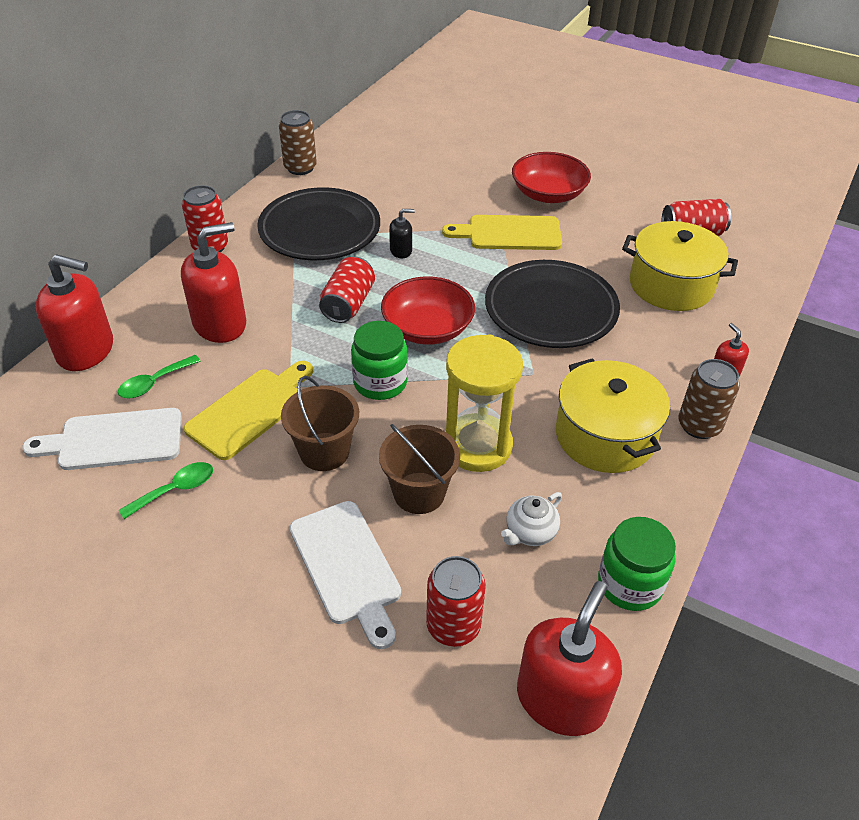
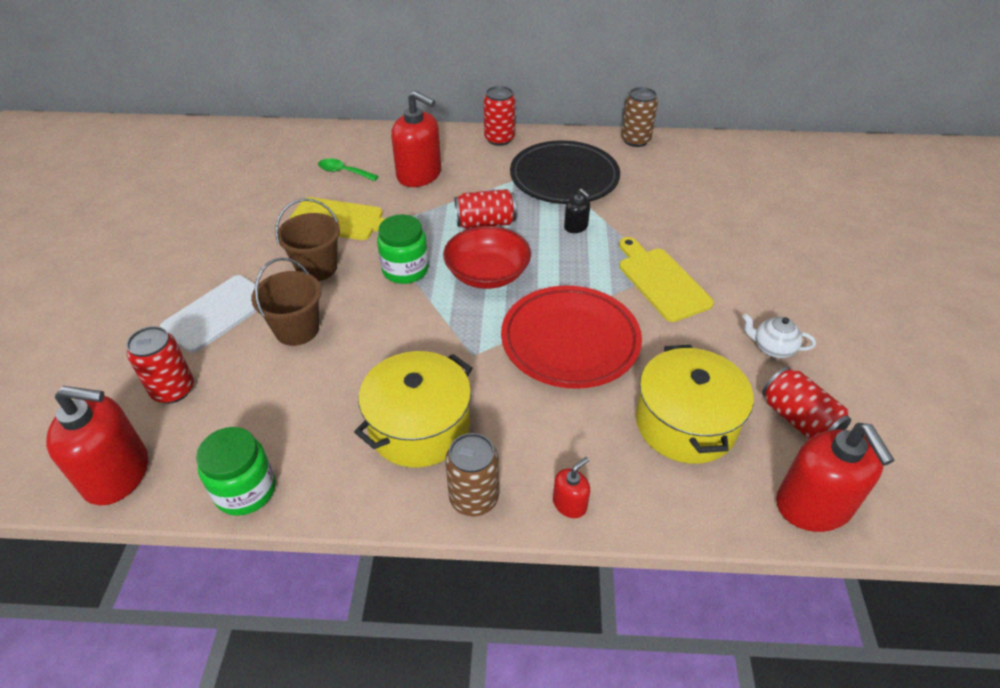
camera: 65 degrees right, 0 degrees up
white cutting board [22,408,182,470] -> none
red soap dispenser [36,254,113,371] -> red soap dispenser moved to [776,423,895,532]
green spoon [119,462,213,519] -> none
yellow hourglass [445,334,523,472] -> none
black plate [485,260,620,348] -> red plate [501,286,642,389]
white teapot [501,492,562,546] -> white teapot moved to [743,314,816,358]
red bowl [512,152,591,203] -> none

